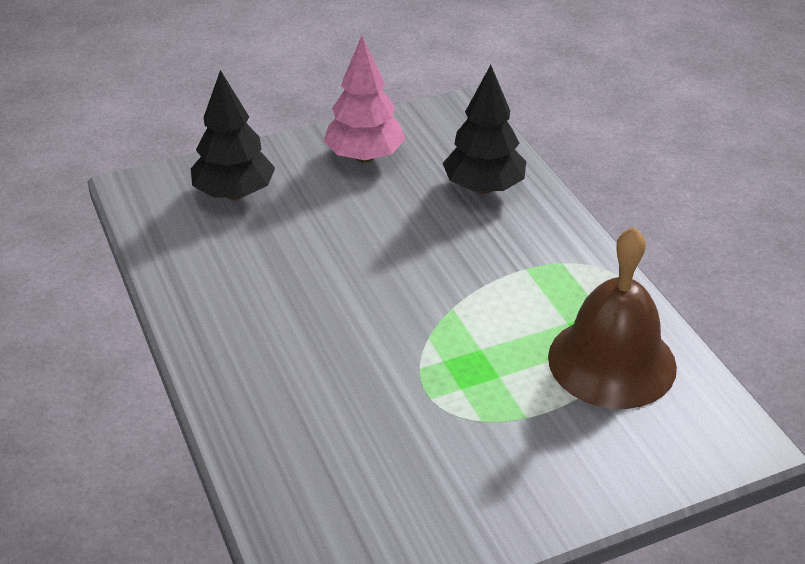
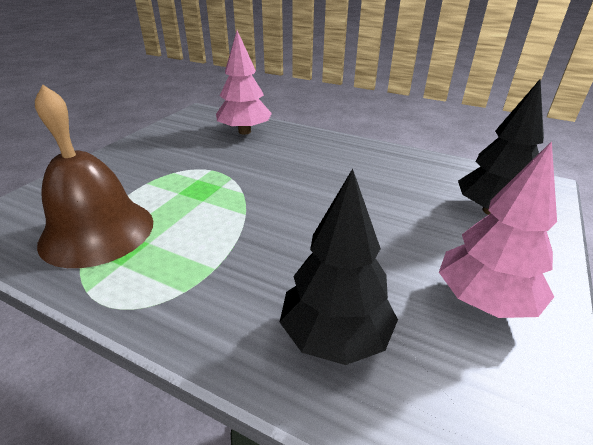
camera: 140 degrees right, 5 degrees down
none -> pink tree [216,30,272,135]

